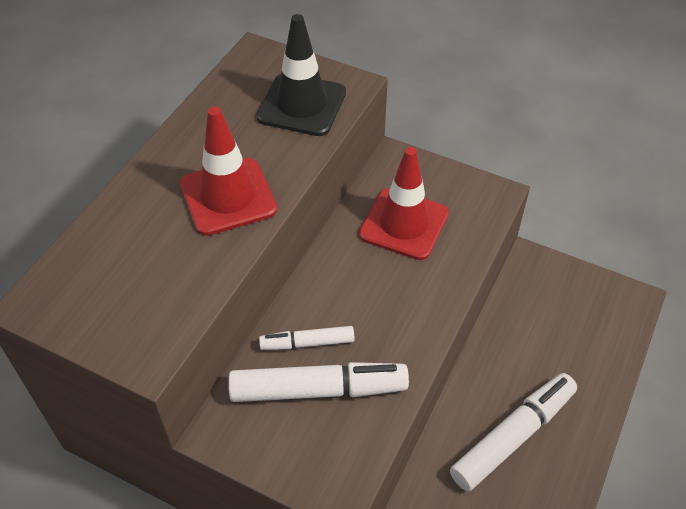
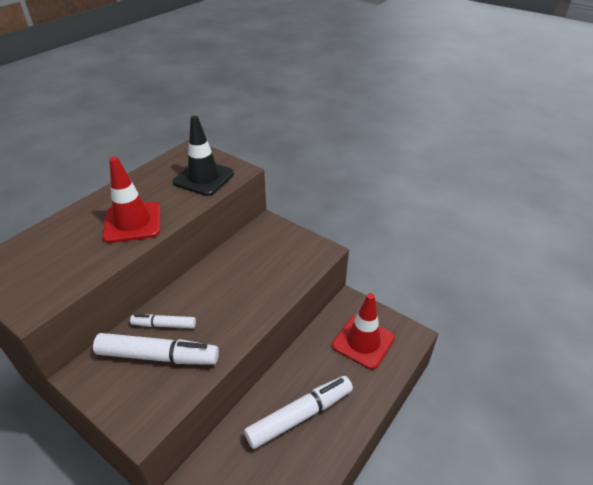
camera: 10 degrees right, 10 degrees down
red traffic cone [359,147,449,260] -> red traffic cone moved to [332,293,395,370]

